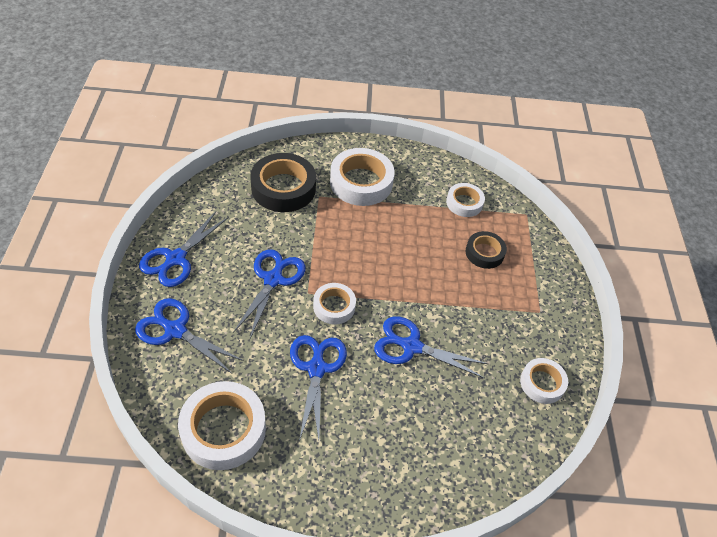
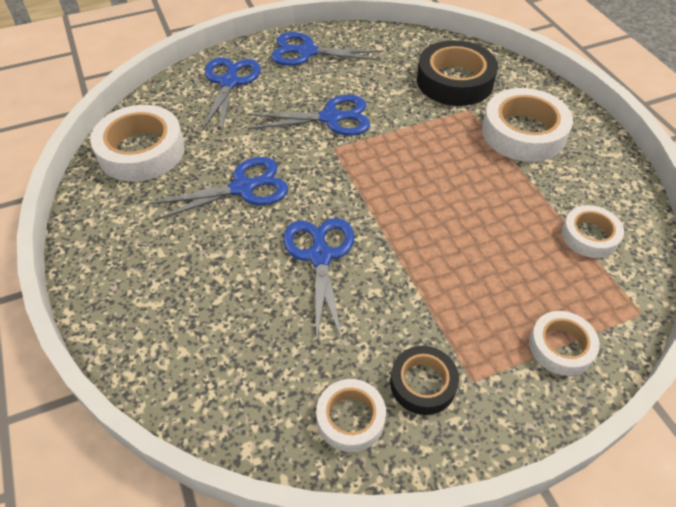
camera: 70 degrees right, 0 degrees up
white tape [313,283,356,324] -> white tape moved to [529,311,600,376]
black tape [466,231,507,269] -> black tape moved to [390,346,459,415]

